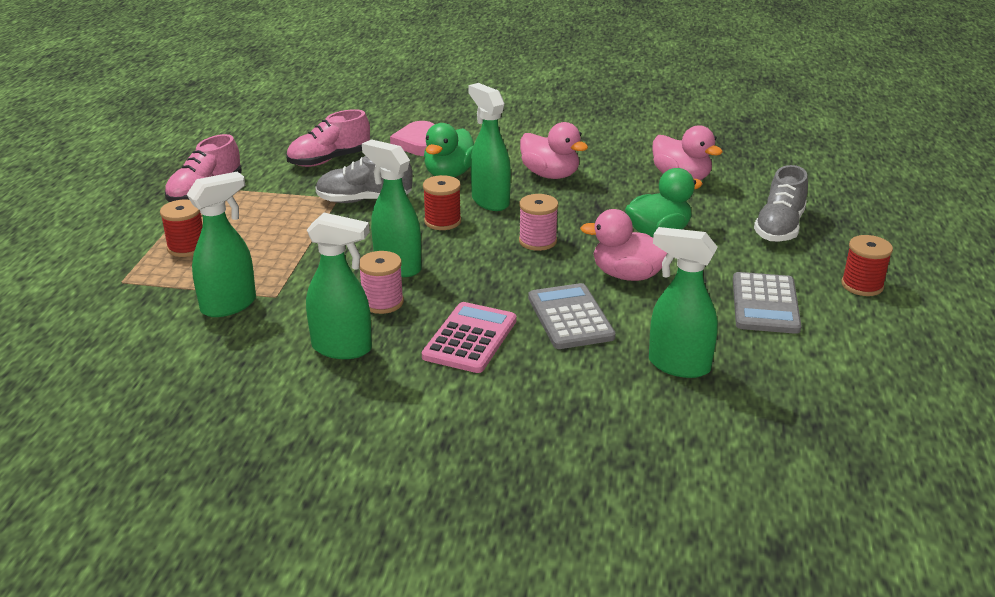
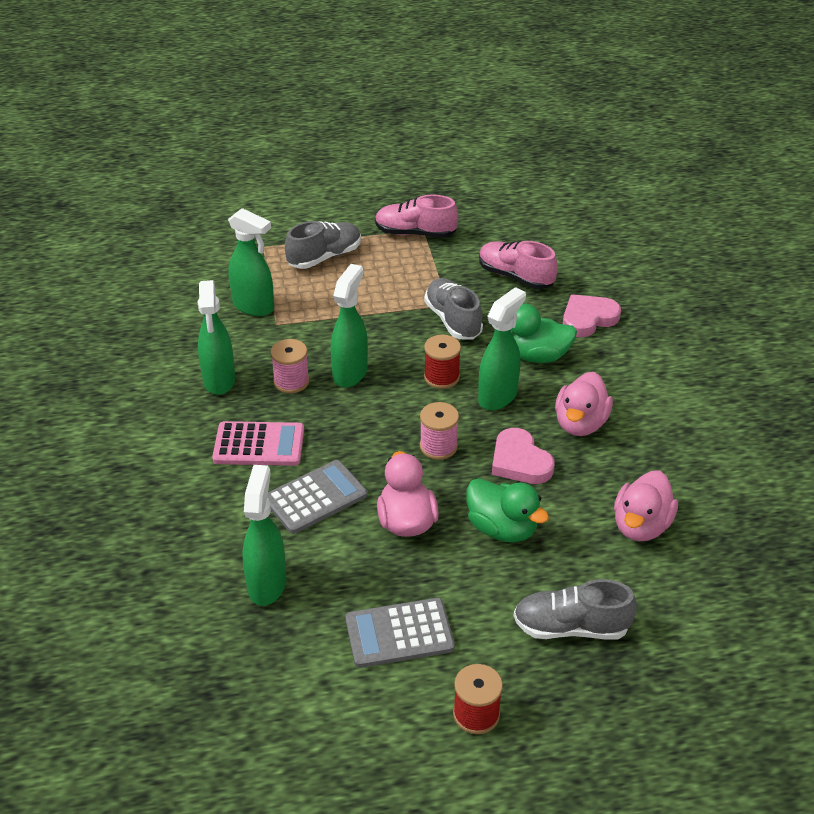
camera: 70 degrees right, 10 degrees up
red spool [160,200,203,257] -> grey shoe [285,221,361,269]
none -> pink heart [492,428,555,484]

